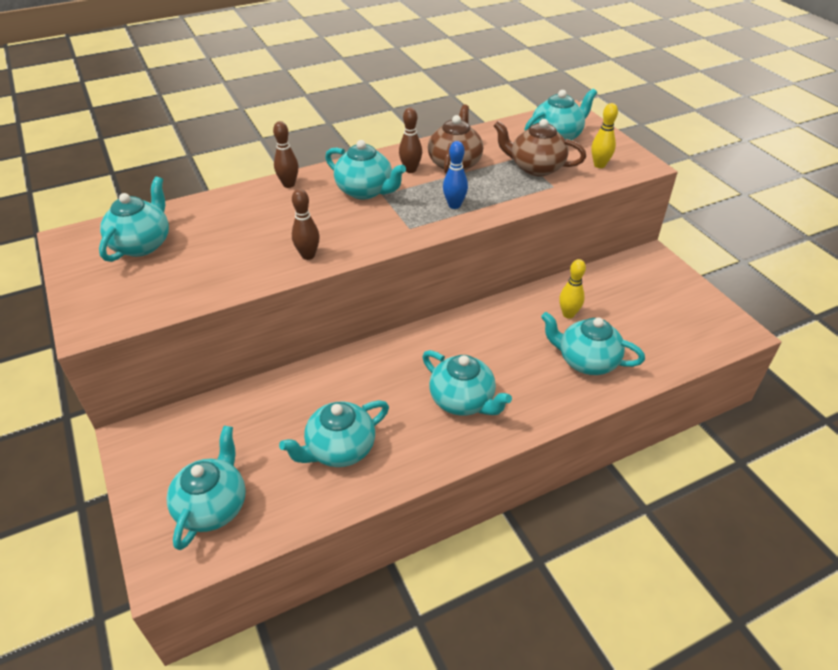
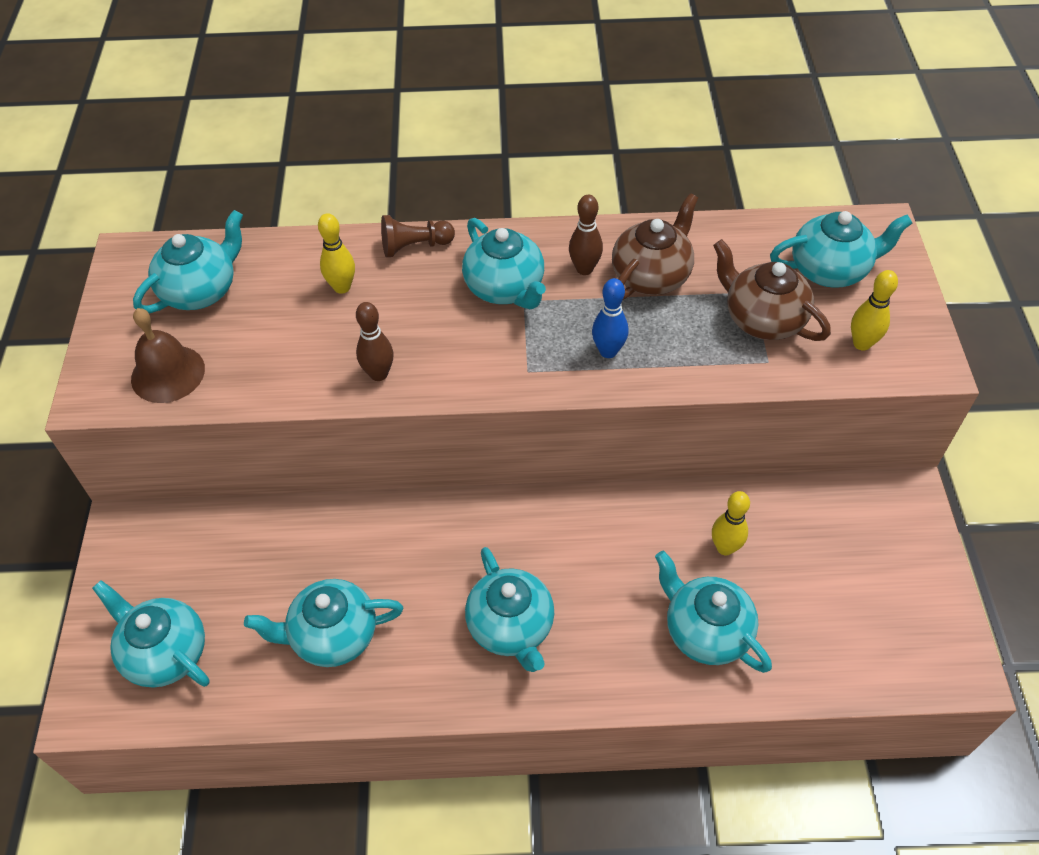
camera: 25 degrees right, 10 degrees up
turquoise teapot [166,426,246,550] -> turquoise teapot turned 90 degrees counterclockwise [92,580,210,688]
brown bowling pin [273,121,298,188] -> brown pawn [381,215,455,257]
none -> brown bell [131,308,205,403]
none -> yellow bowling pin [318,213,355,294]

